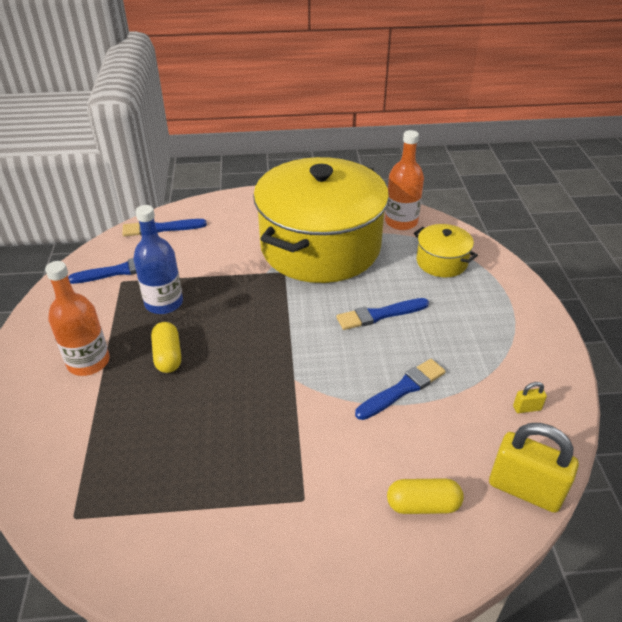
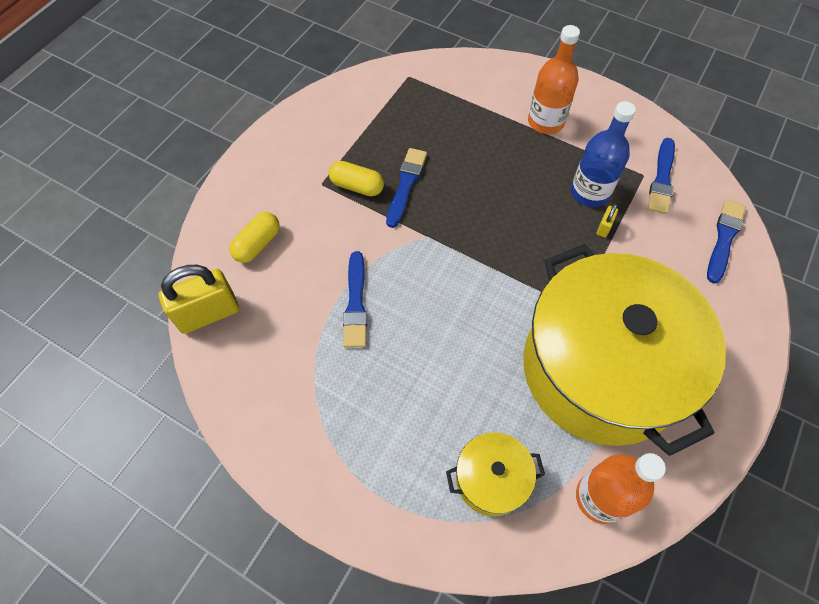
camera: 125 degrees right, 20 degrees up
yellow capsule [151,322,181,373] -> yellow capsule moved to [329,161,384,196]
blue brush [336,298,429,330] -> blue brush moved to [386,148,427,228]
yellow padlock [513,382,547,413] -> yellow padlock moved to [597,203,618,238]

